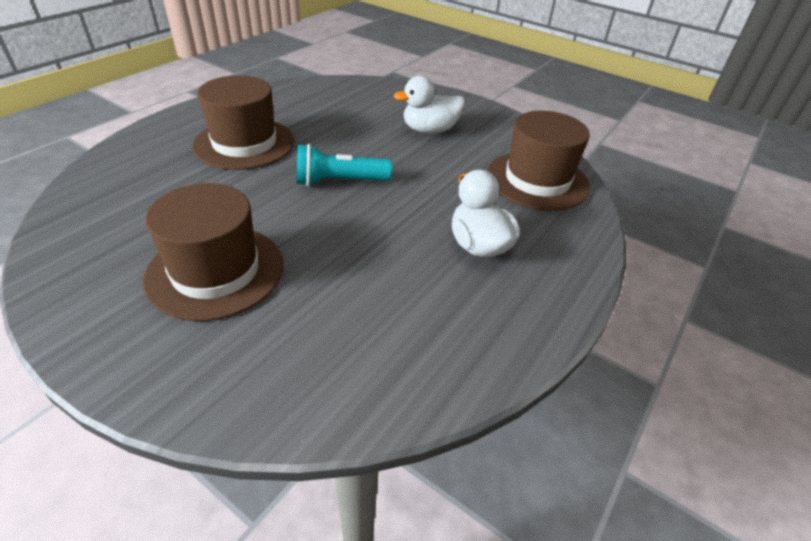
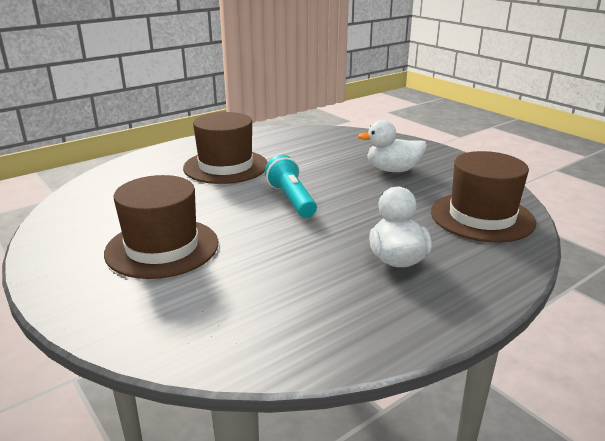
camera: 20 degrees right, 15 degrees down
turquoise flashlight [297,144,392,186] -> turquoise flashlight turned 60 degrees clockwise [265,155,317,218]

